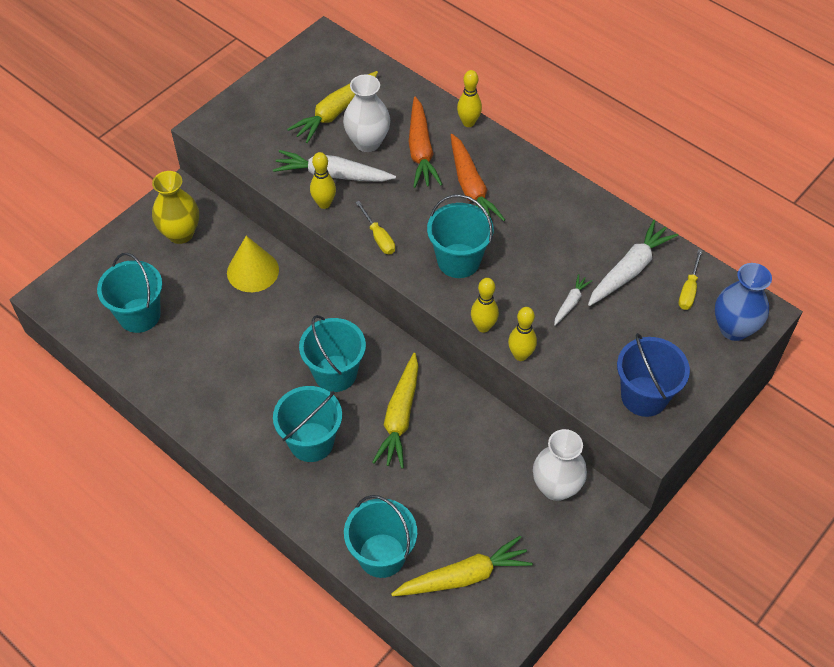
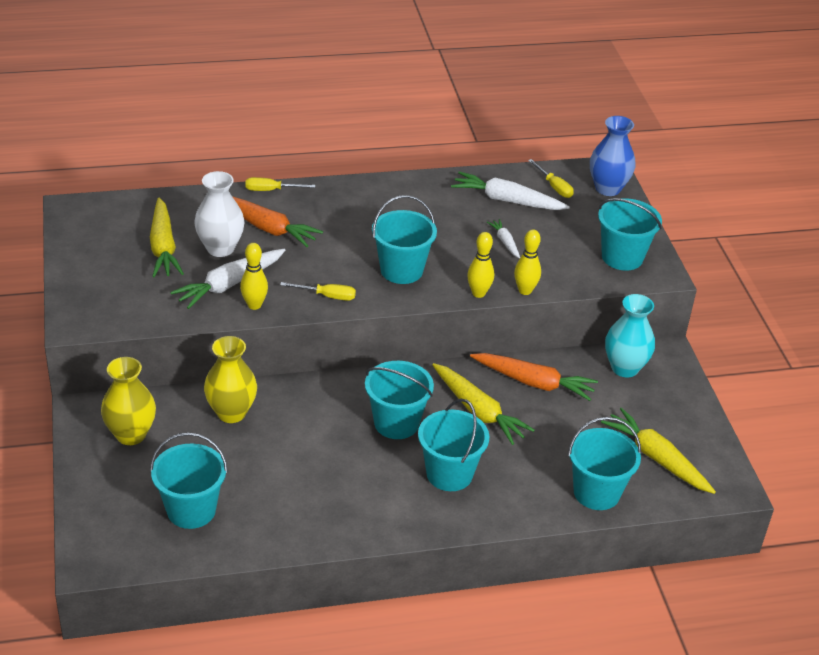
camera: 55 degrees left, 15 degrees down
yellow cone [227,236,279,292] -> yellow vase [204,336,257,423]
yellow carrot [391,536,533,596] -> yellow carrot turned 60 degrees counterclockwise [601,408,716,494]
orange carrot [451,134,505,221] -> orange carrot moved to [470,353,598,401]
yellow bowling pin [457,70,482,127] -> yellow screwdriver [245,177,315,191]
white vase [533,429,587,501] -> turquoise vase [605,294,655,377]
white carrot [588,220,678,306] -> white carrot turned 60 degrees counterclockwise [451,171,570,210]
blue bucket [617,333,690,417] -> turquoise bucket [598,198,662,271]

